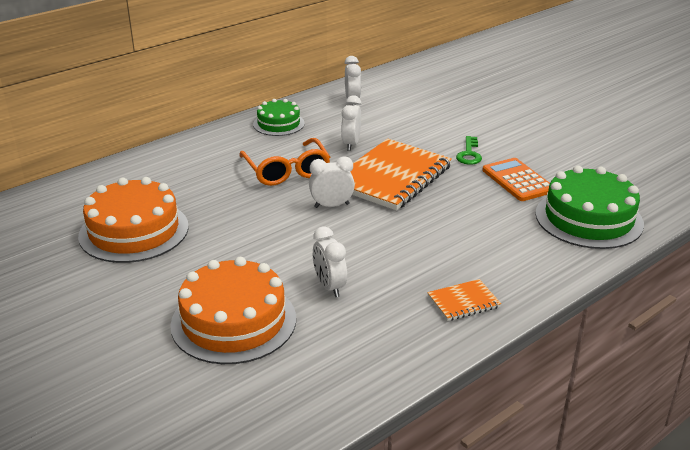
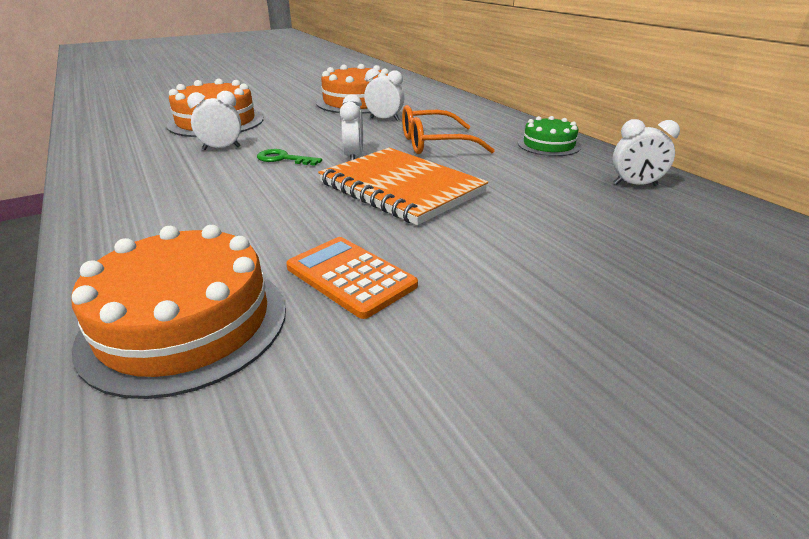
camera: 100 degrees right, 0 degrees up
white clock [341,95,361,151] -> white clock moved to [364,69,404,121]
orange notebook [427,279,501,321] -> none
green key [456,136,482,165] -> green key moved to [257,149,322,166]
orange calculator [482,158,550,201] -> orange calculator turned 120 degrees counterclockwise [286,237,418,319]
green cake [535,166,644,249] -> orange cake [71,225,286,399]

